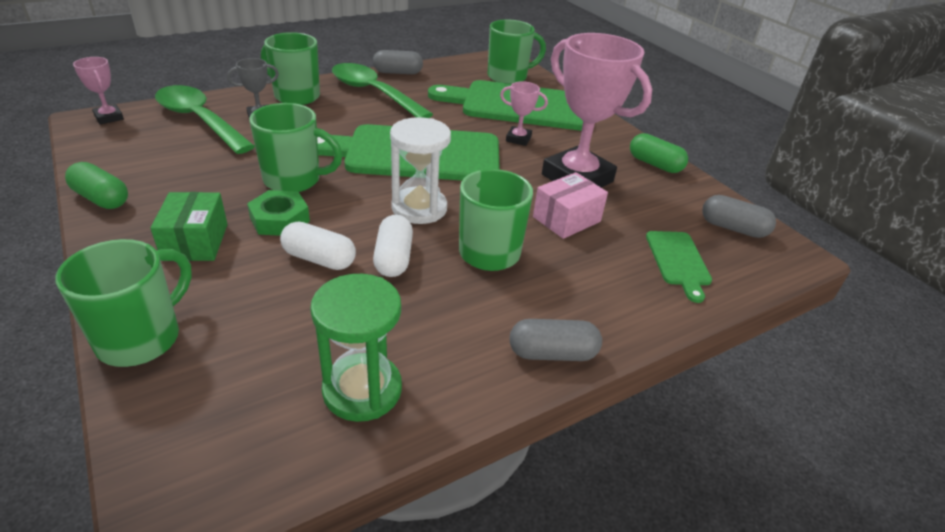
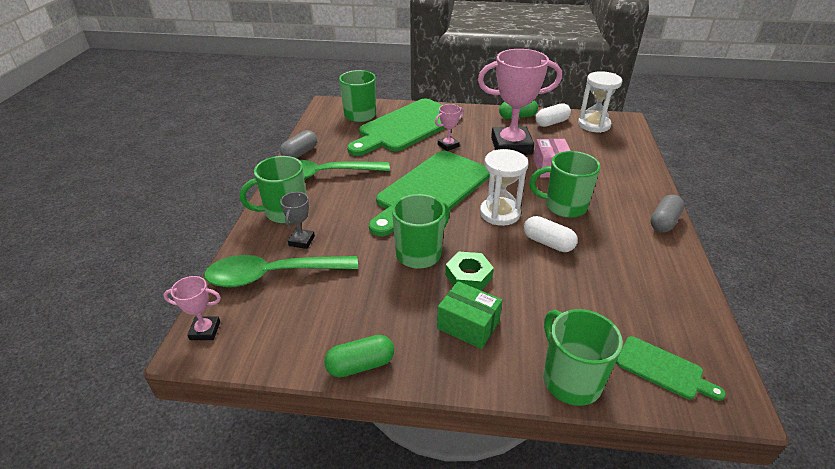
camera: 50 degrees left, 0 degrees up
white capsule [280,221,356,270] -> white capsule moved to [535,103,571,127]
green hourglass [310,274,402,422] -> none
green cutting board [646,231,712,303] -> green cutting board moved to [616,336,726,401]
grey capsule [702,195,776,238] -> white hourglass [578,71,622,133]

